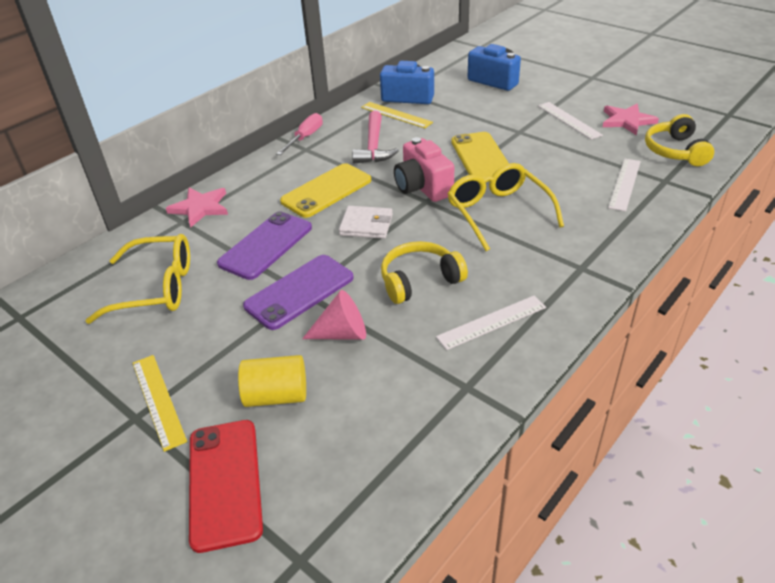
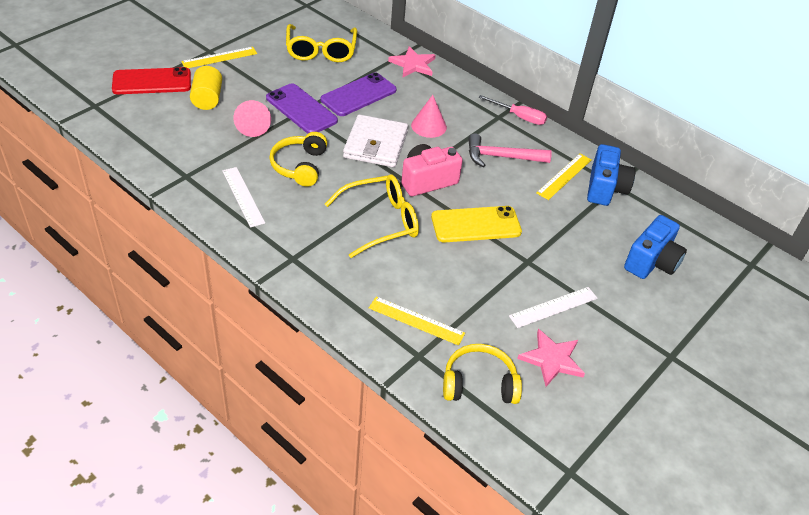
camera: 85 degrees right, 5 degrees up
purple phone [217,211,312,280] -> purple phone turned 75 degrees counterclockwise [320,72,397,116]
yellow phone [280,163,371,218] -> pink cone [411,95,447,138]
white wallet [339,206,393,239] -> white wallet [343,114,408,167], size x1.56
yellow headphones [381,241,468,304] -> yellow headphones turned 150 degrees counterclockwise [269,132,327,187]
white ruler [608,159,641,212] -> yellow ruler [369,296,465,345]

